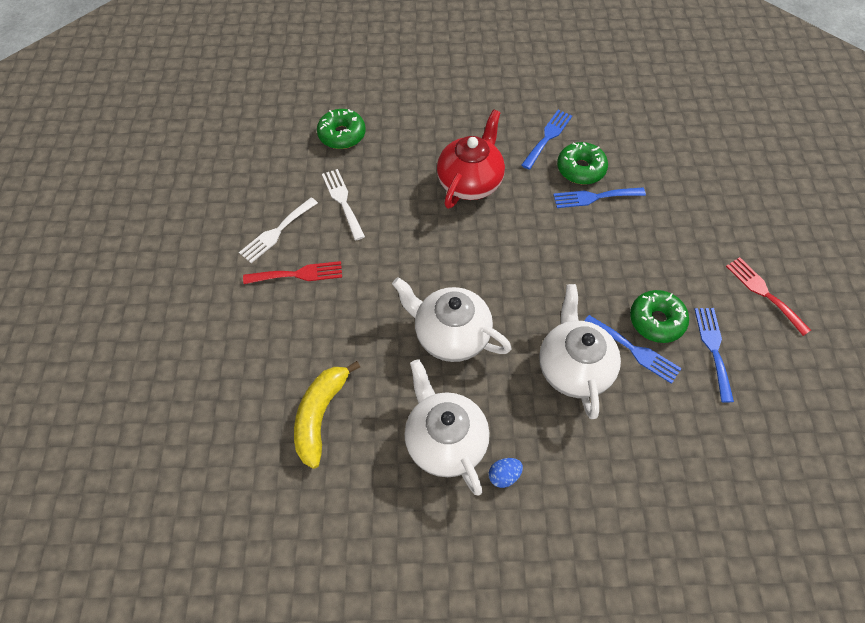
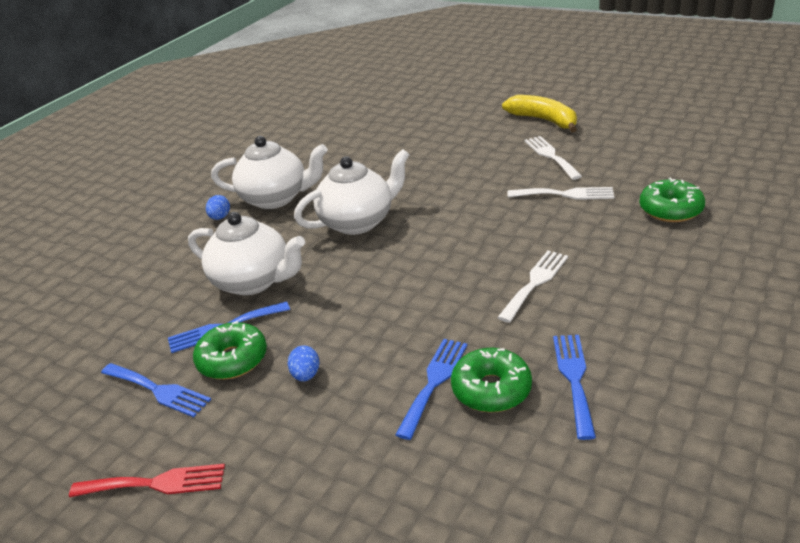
camera: 125 degrees right, 25 degrees down
red fork [243,261,342,284] -> none
yellow banana [294,361,360,469] -> yellow banana moved to [502,95,577,132]
red teapot [437,109,505,209] -> white fork [497,251,568,323]
blue fork [521,110,572,170] -> blue fork turned 150 degrees counterclockwise [553,335,596,440]
none -> blue egg [288,345,319,382]

